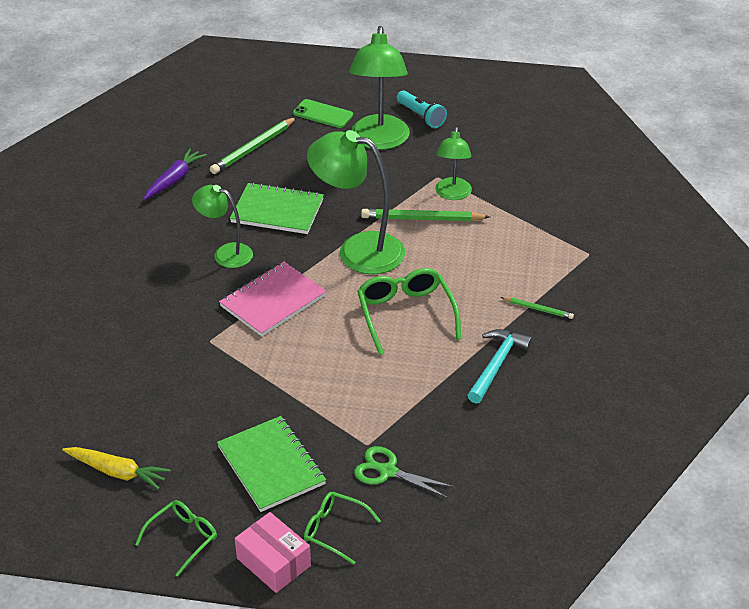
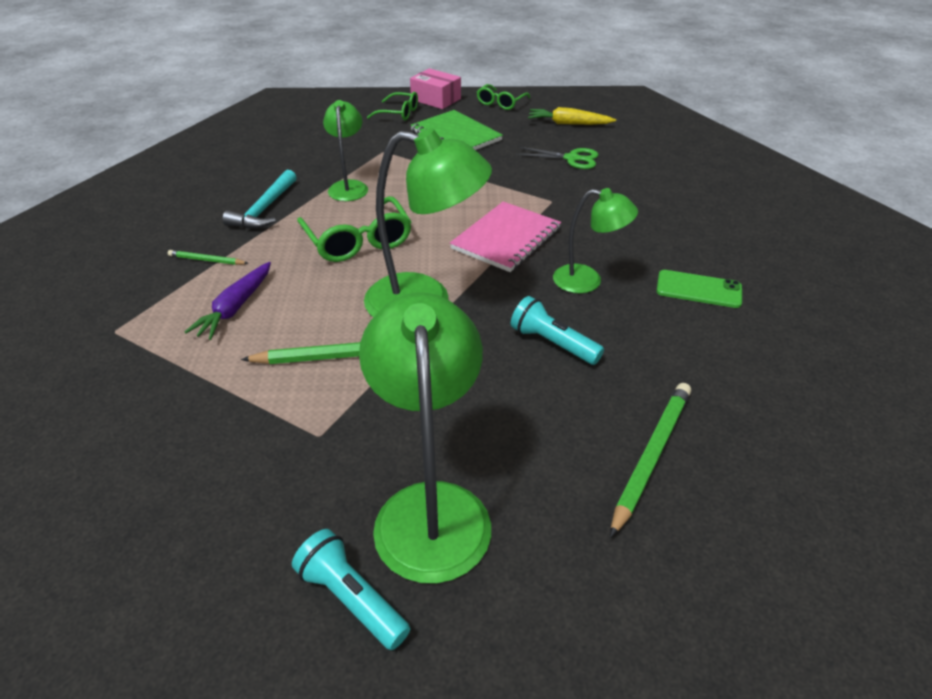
camera: 170 degrees right, 0 degrees up
purple carrot [144,148,207,200] -> purple carrot moved to [185,262,271,340]
green notebook [230,182,324,234] -> turquoise flashlight [511,296,604,365]
green phone [293,99,353,128] -> green phone moved to [656,270,742,308]
green scissors [354,446,454,498] -> green scissors moved to [516,147,599,169]
green lamp [435,127,472,200] -> green lamp moved to [323,100,368,201]

